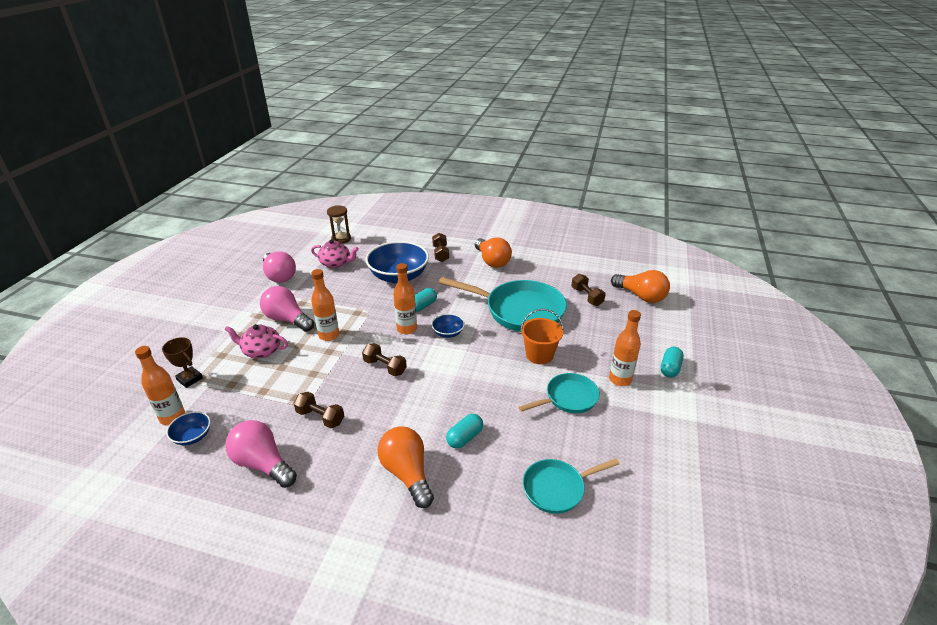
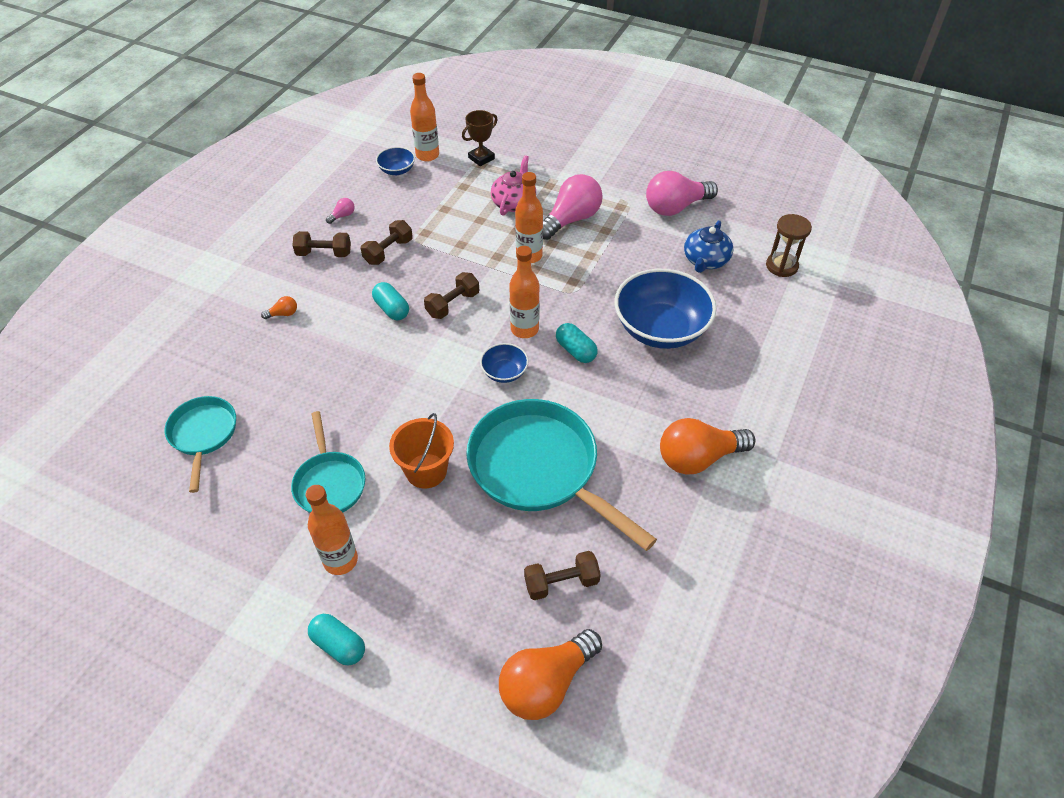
camera: 100 degrees right, 15 degrees up
pink light bulb [225,420,297,488] -> pink light bulb [326,198,355,224], size x0.41
pink teapot [311,239,359,268] -> blue teapot [684,220,733,273]
orange light bulb [377,426,434,508] -> orange light bulb [261,296,297,319], size x0.41
brown dumbbell [432,233,449,262] -> brown dumbbell moved to [292,231,351,257]
turquoise pan [439,277,567,332] -> turquoise pan turned 105 degrees clockwise [466,399,657,551]
turquoise capsule [446,414,483,449] -> turquoise capsule moved to [372,282,409,320]

